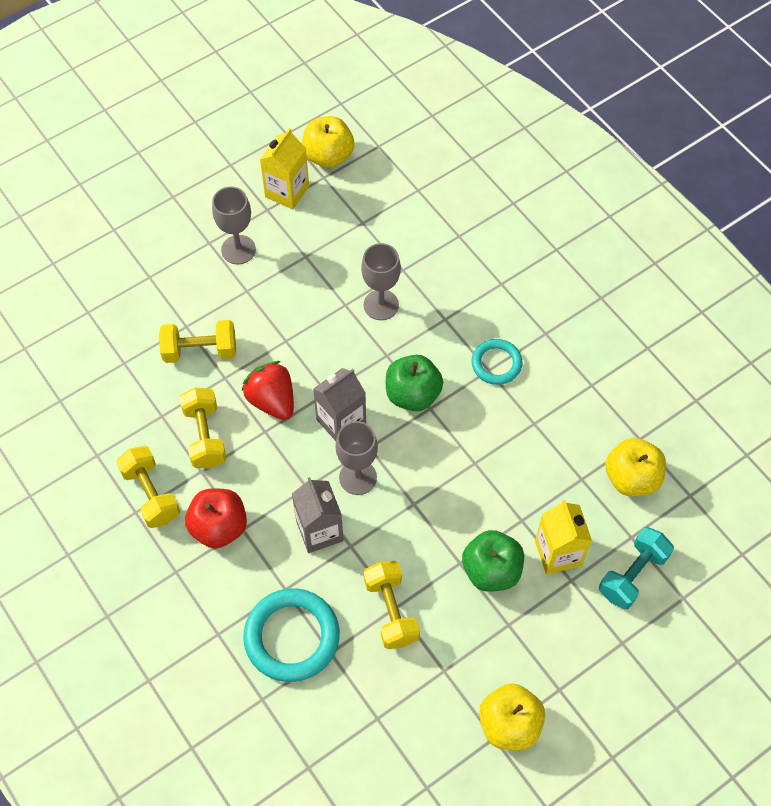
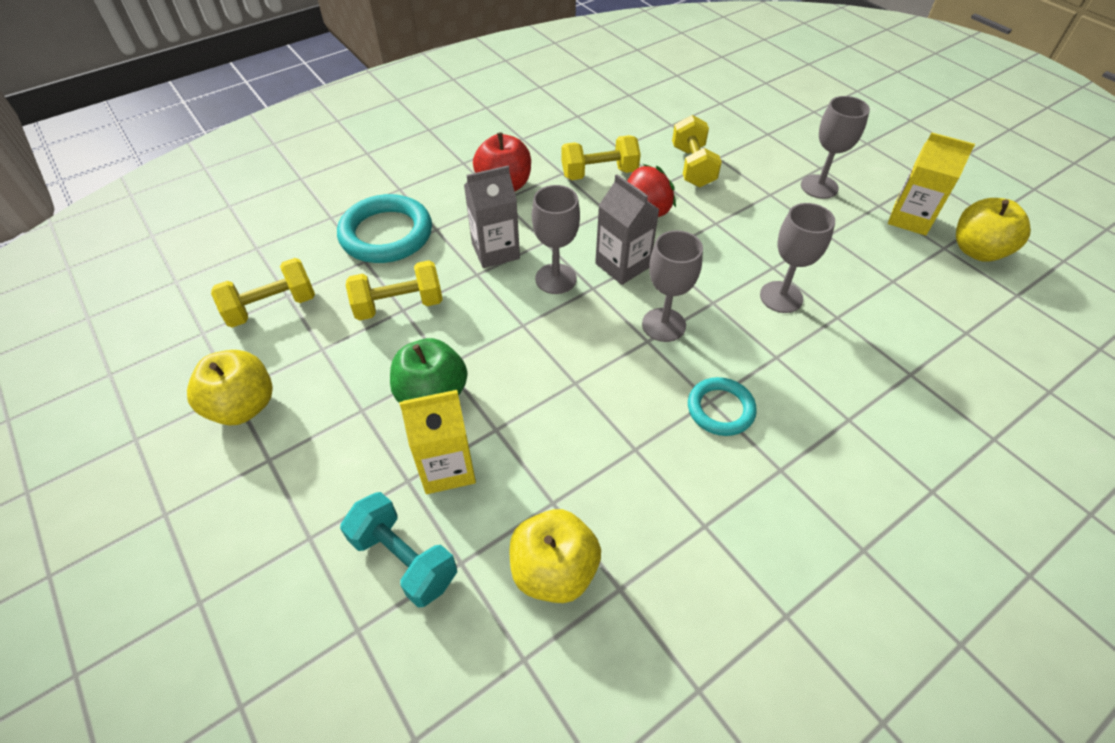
camera: 90 degrees right, 10 degrees down
yellow dumbbell [116,446,180,528] -> yellow dumbbell moved to [211,258,315,328]
green apple [386,355,443,411] -> grey goblet [642,230,703,342]

